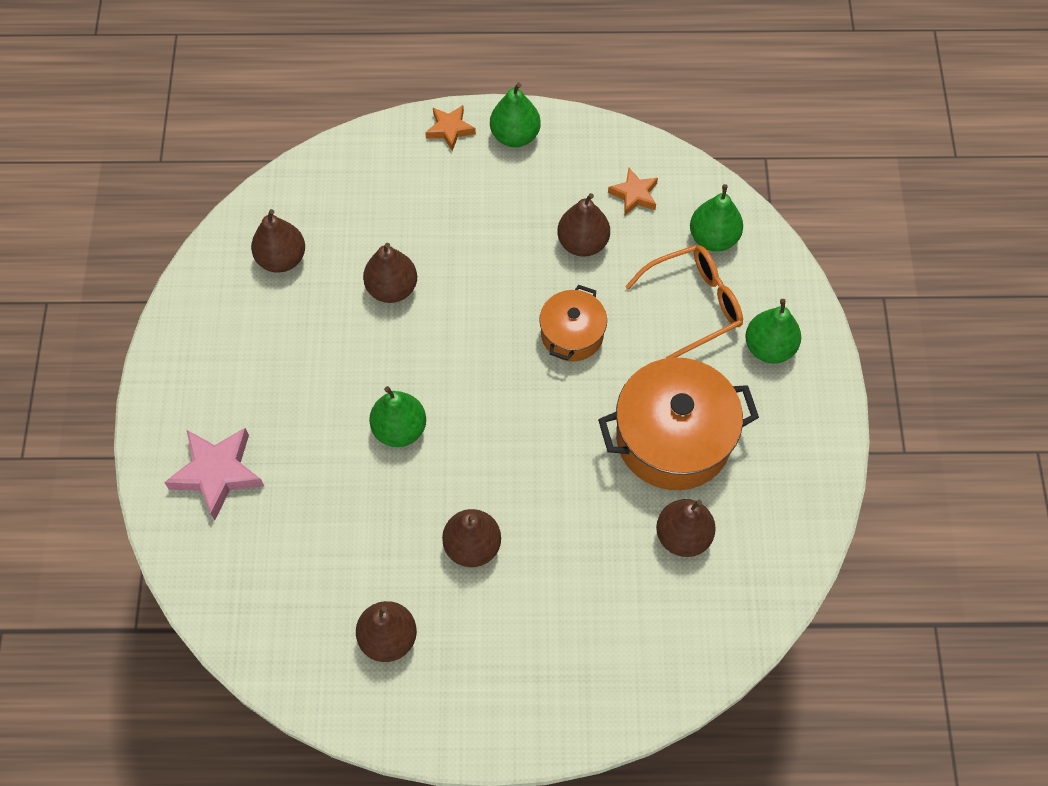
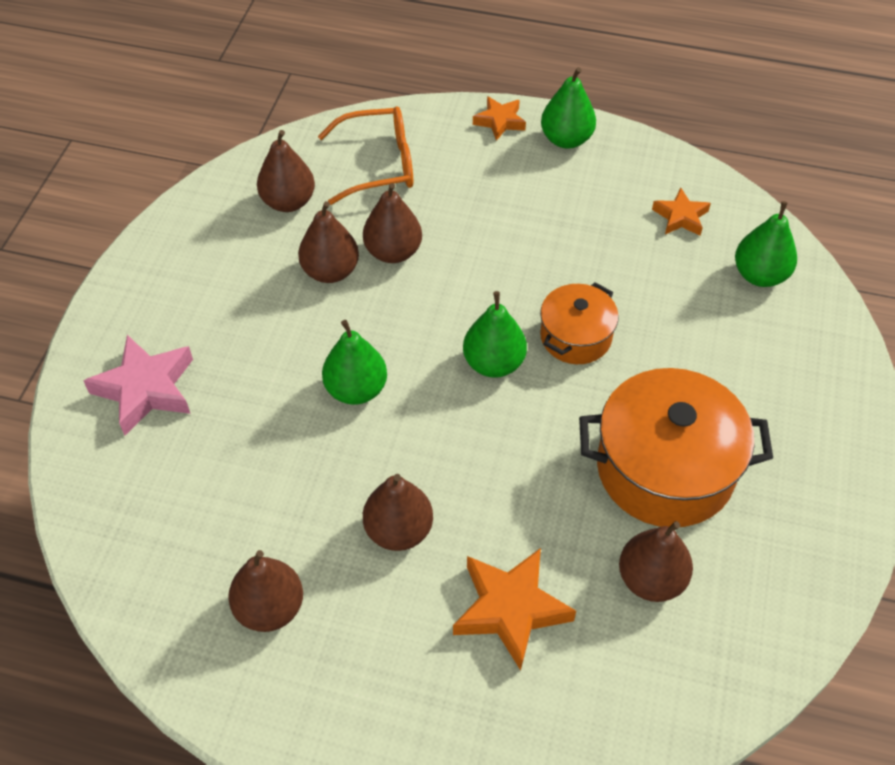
camera: 15 degrees right, 10 degrees down
brown pear [557,193,610,257] -> brown pear moved to [298,201,359,283]
orange glasses [625,245,743,358] -> orange glasses moved to [318,106,413,205]
green pear [745,299,801,364] -> green pear moved to [463,291,527,378]
none -> orange star [453,548,576,671]

